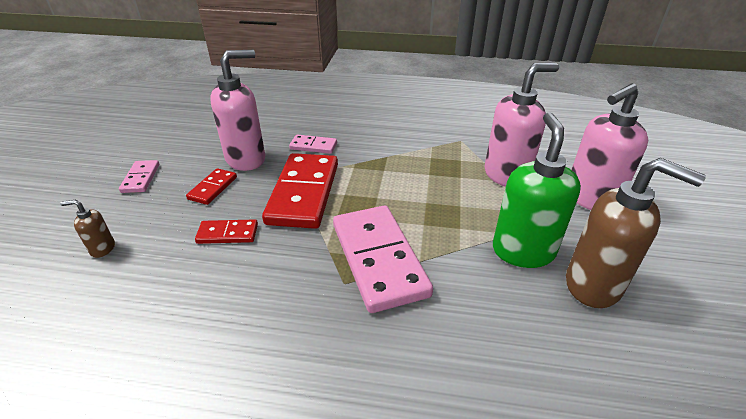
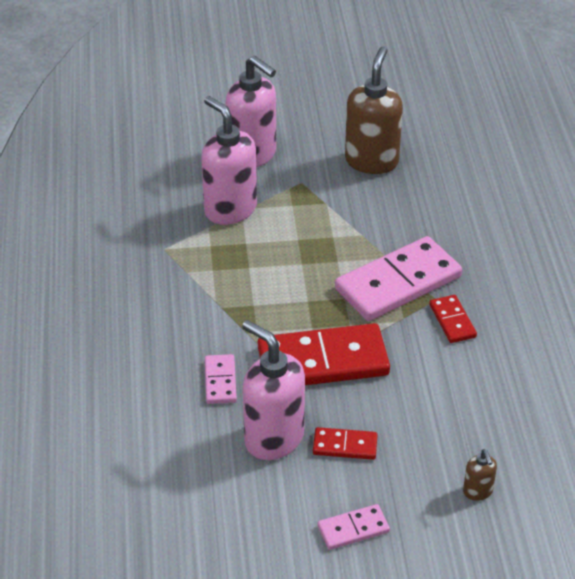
camera: 105 degrees left, 5 degrees up
red domino [195,219,258,244] -> red domino moved to [430,295,477,343]
green soap dispenser [493,112,581,268] -> none

